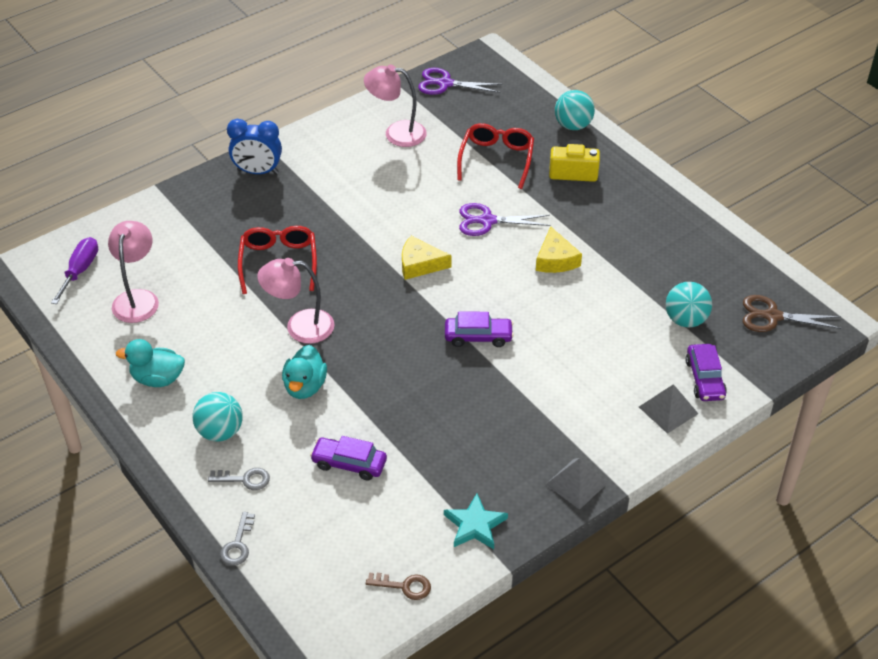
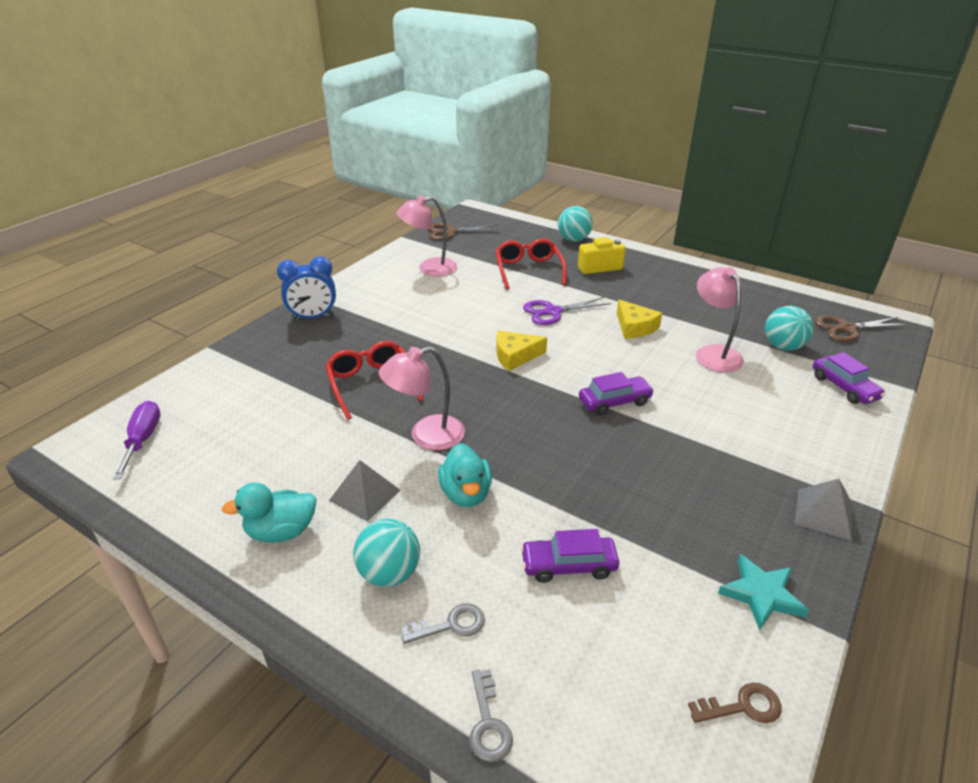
camera: 20 degrees left, 10 degrees down
pink lamp [108,221,159,323] -> pink lamp moved to [696,267,744,372]
purple scissors [418,68,502,95] -> brown scissors [428,223,500,241]
grey pyramid [639,384,698,434] -> grey pyramid moved to [329,460,400,522]

